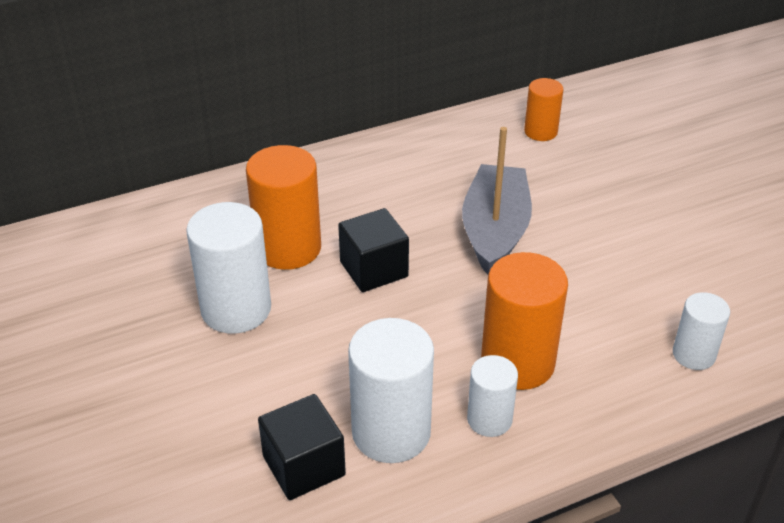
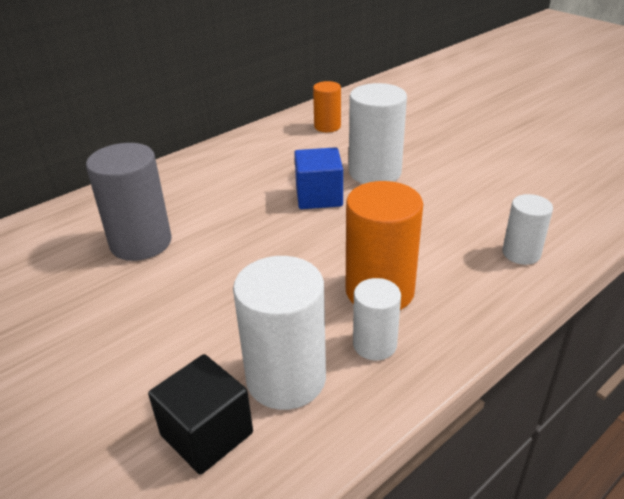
camera: 15 degrees left, 5 degrees down
white cylinder [186,202,271,334] -> white cylinder moved to [349,83,407,184]
orange cylinder [246,145,321,270] -> grey cylinder [86,143,172,261]
black cube [338,208,409,292] -> none
grey boat [462,127,532,274] -> blue cube [294,147,343,209]

